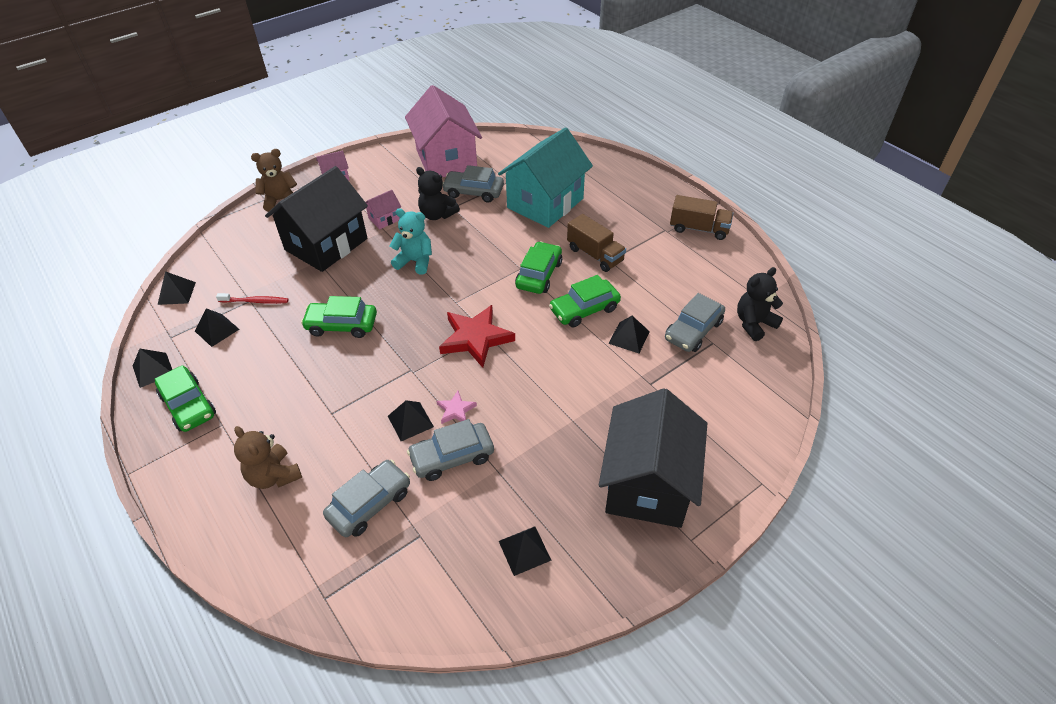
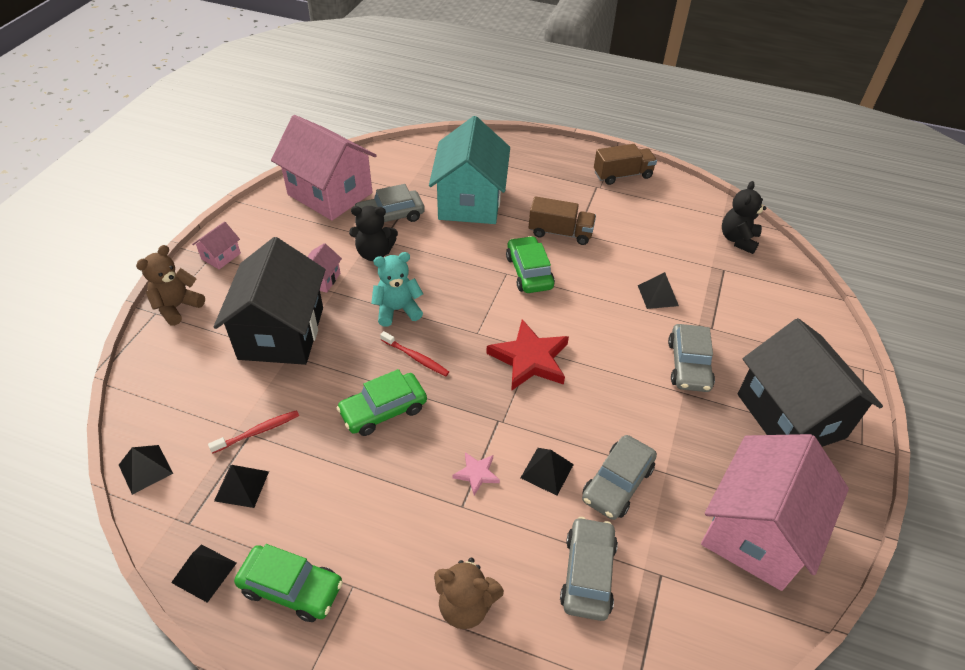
camera: 35 degrees left, 0 degrees up
pink star [436,391,477,424] -> pink star moved to [453,452,500,496]
black pyramid [499,527,552,576] -> pink house [701,434,849,591]
green car [549,275,621,328] -> none
grey car [665,293,725,352] -> grey car moved to [668,324,715,392]
none -> red toothbrush [380,331,449,376]

